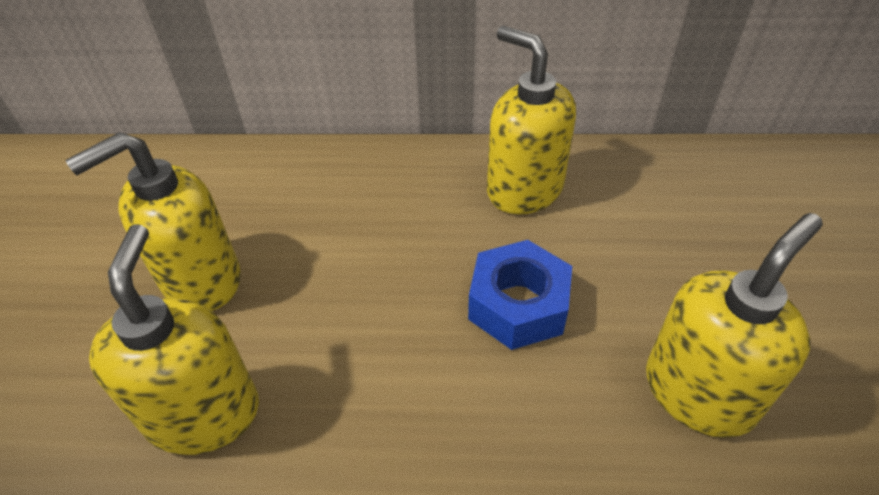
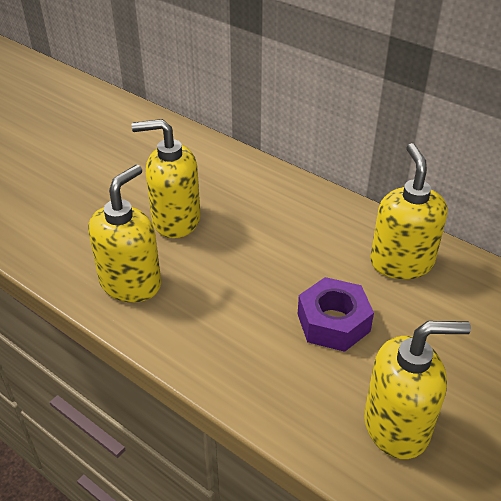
camera: 35 degrees right, 5 degrees down
blue nut [468,240,572,350] -> purple nut [298,277,374,352]

